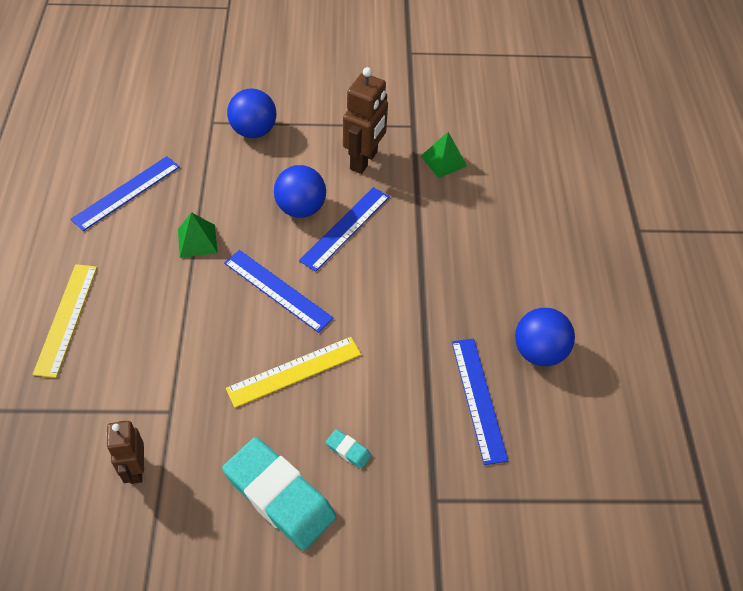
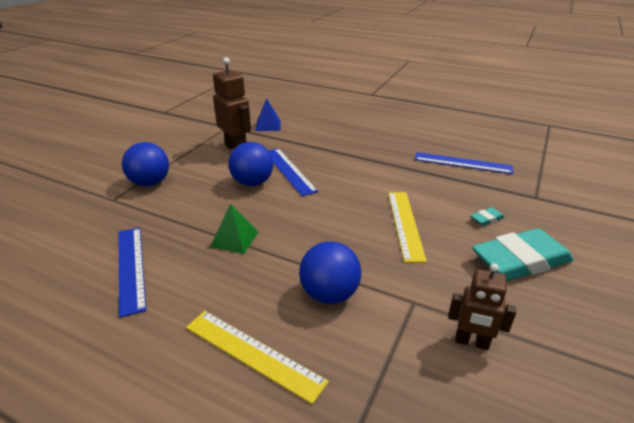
camera: 60 degrees left, 20 degrees down
blue ruler [224,250,333,333] -> none
green pyramid [421,132,467,178] -> blue pyramid [256,98,281,131]
blue ball [515,308,575,366] -> blue ball moved to [299,241,361,304]

